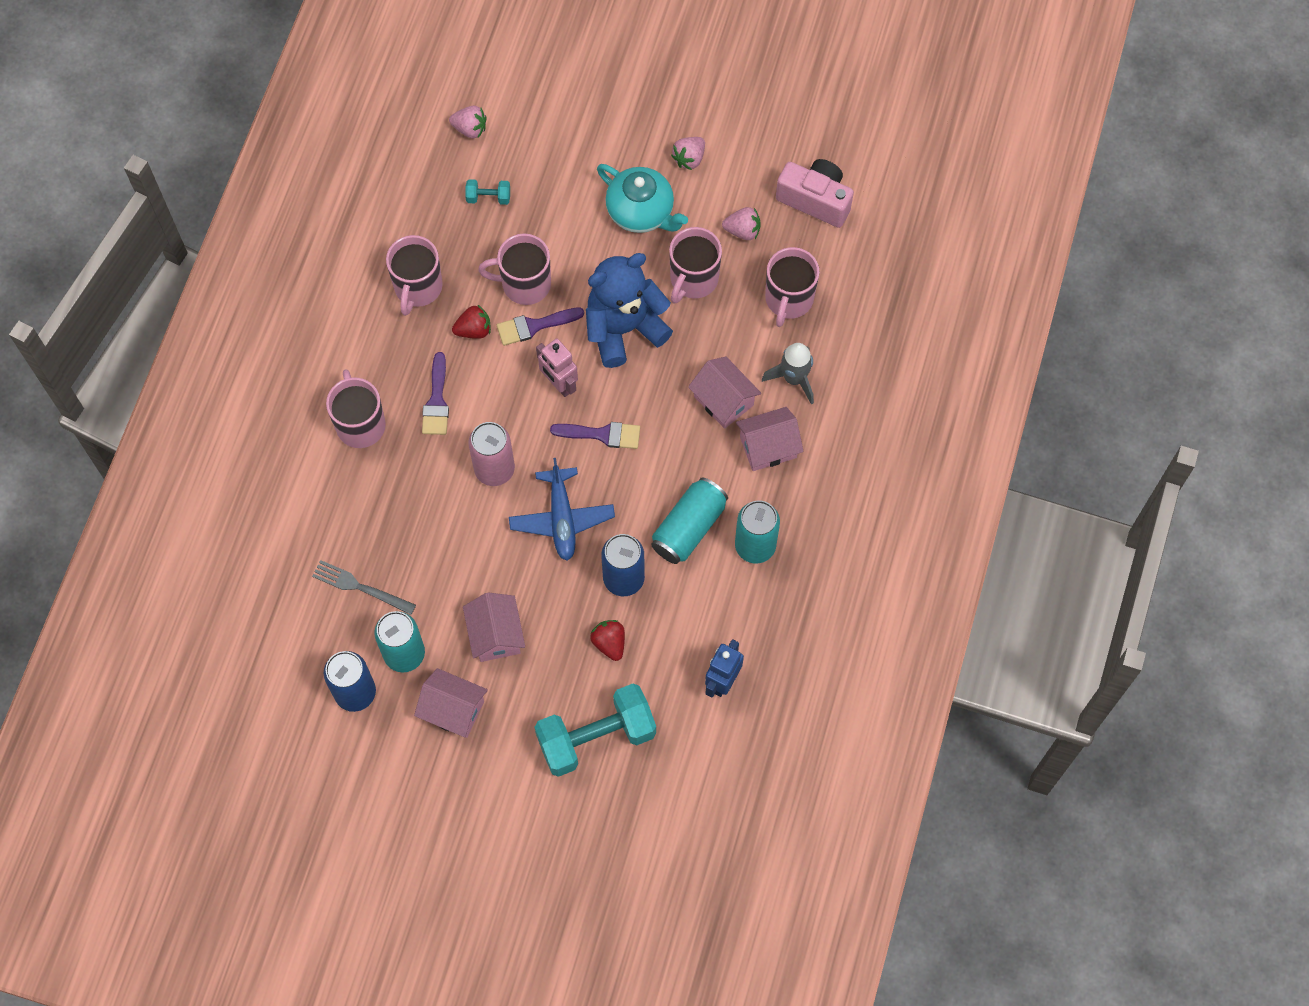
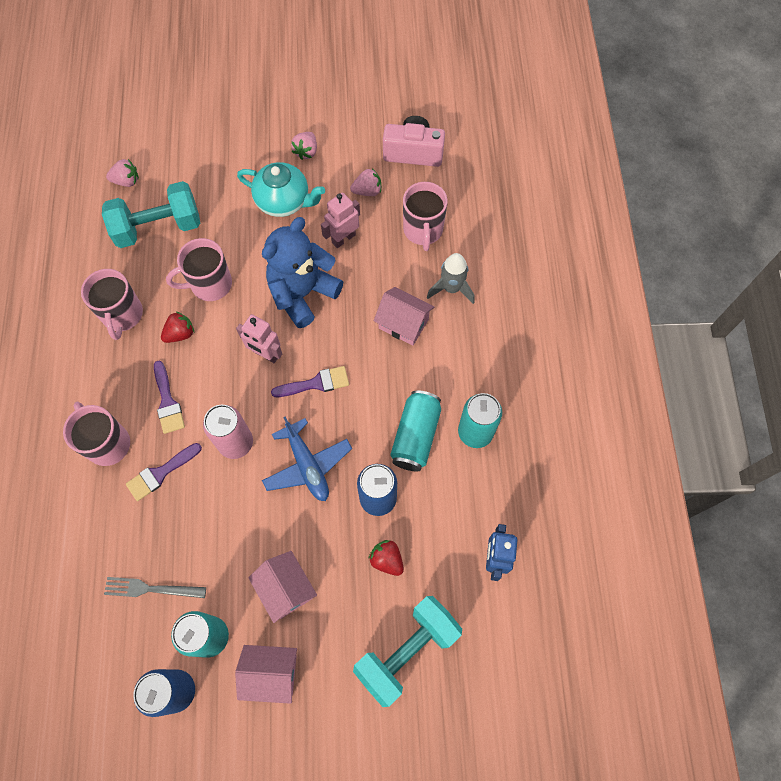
camera: 20 degrees left, 0 degrees up
turquoise dumbbell [465,179,510,205] -> turquoise dumbbell [102,181,200,248], size x2.36
purple brush [497,307,584,346] -> purple brush moved to [126,443,202,501]
pink mug [669,227,722,304] -> pink robot [321,192,360,248]
pink house [736,407,804,471] -> none

